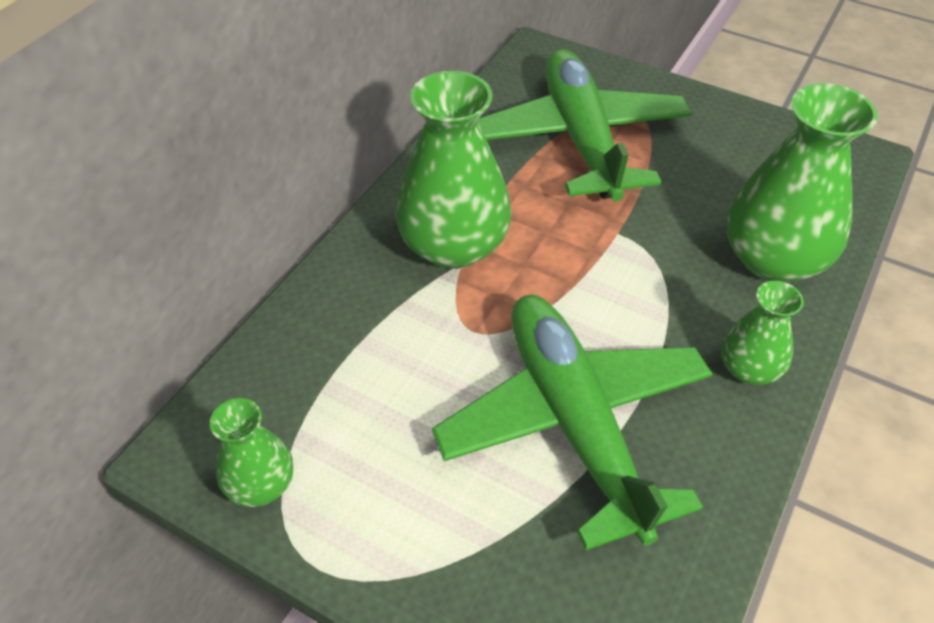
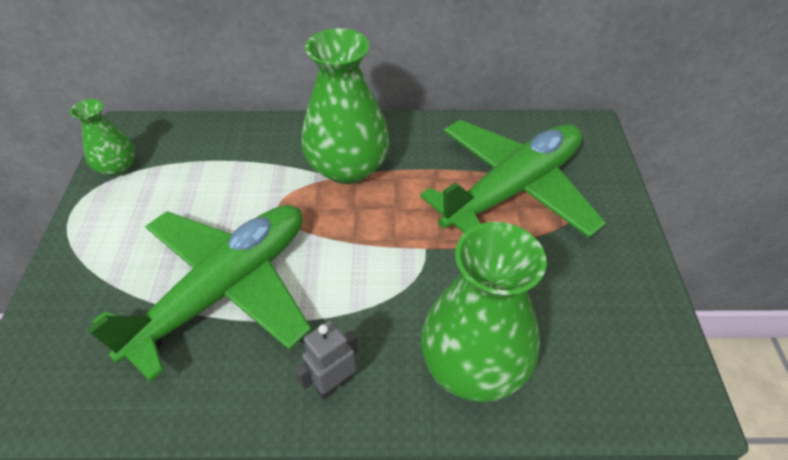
camera: 60 degrees right, 0 degrees up
green vase [721,281,804,385] -> grey robot [295,320,358,400]

